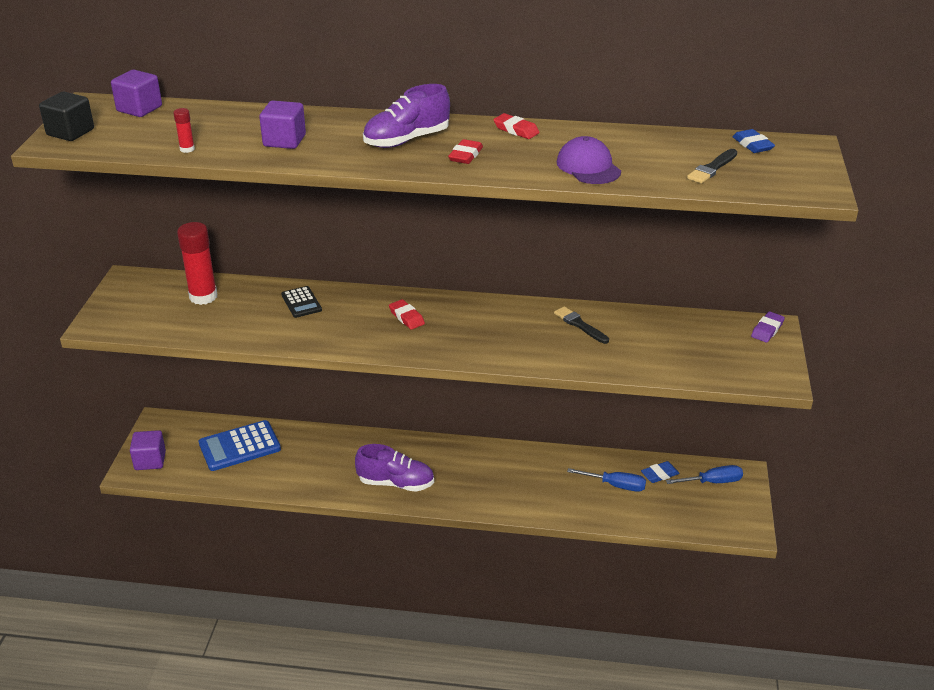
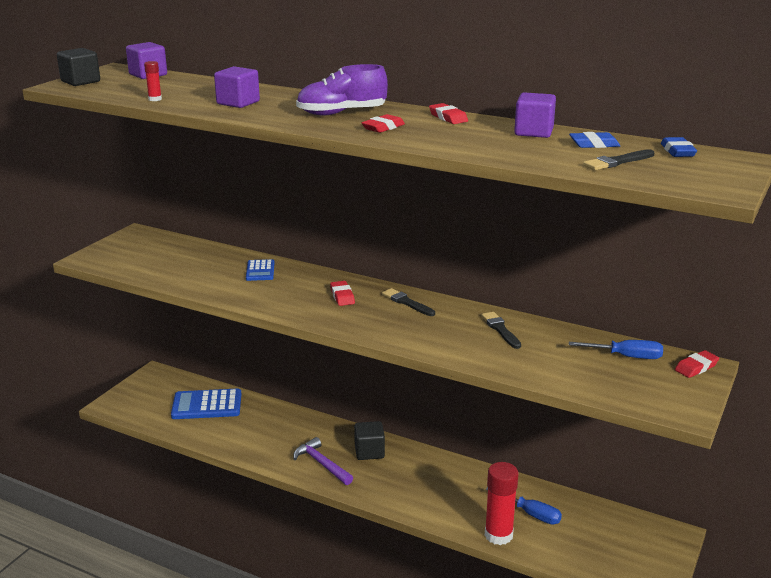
camera: 20 degrees right, 10 degrees down
purple cube [130,430,166,470] -> purple cube moved to [514,92,556,138]
red glue stick [177,222,217,305] -> red glue stick moved to [485,462,518,545]
black calculator [281,286,322,318] -> blue calculator [246,259,274,281]
purple shoe [355,444,434,492] -> purple hammer [293,437,353,485]
purple cap [557,136,621,184] -> none
blue eraser [641,461,679,483] -> blue eraser moved to [569,132,620,148]
blue screwdriver [666,465,743,484] -> blue screwdriver moved to [569,340,663,359]
purple eraser [751,311,785,342] -> red eraser [675,350,719,378]
none -> black cube [354,421,385,460]
none -> black brush [382,288,435,316]

